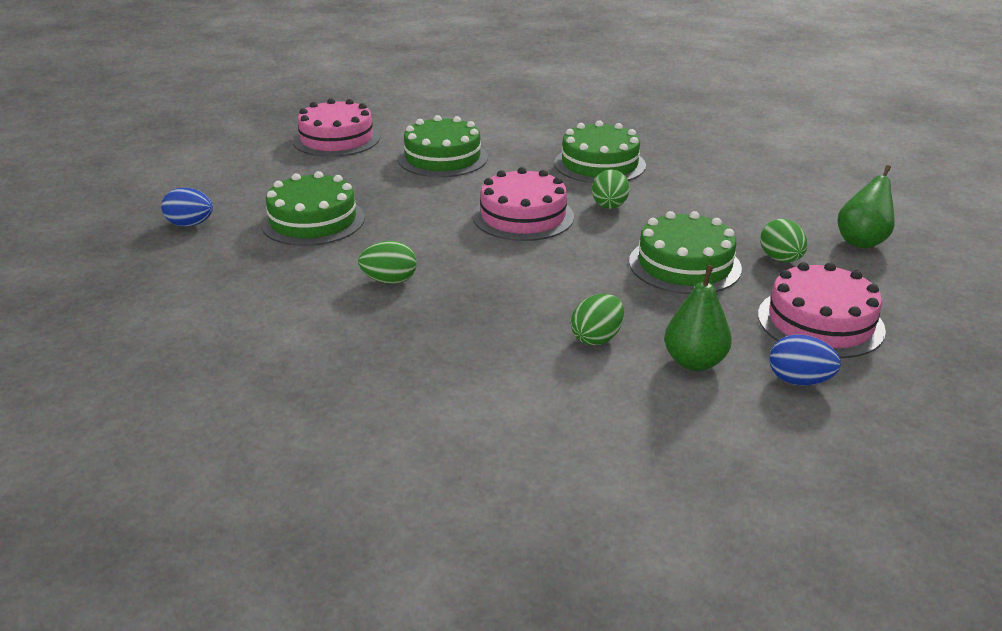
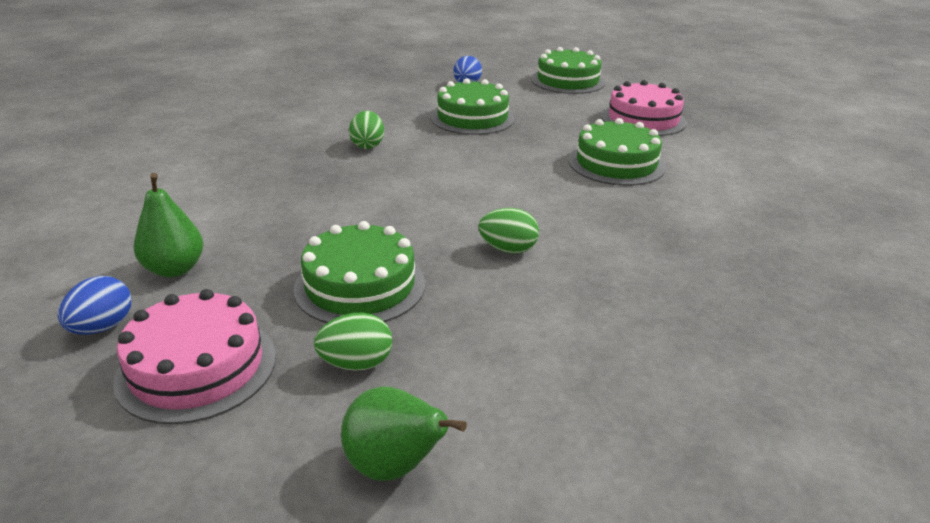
camera: 90 degrees right, 0 degrees up
pink cake [473,167,574,241] -> none
green cake [554,121,646,183] -> green cake moved to [531,47,605,94]
green egg [571,294,624,346] -> none

